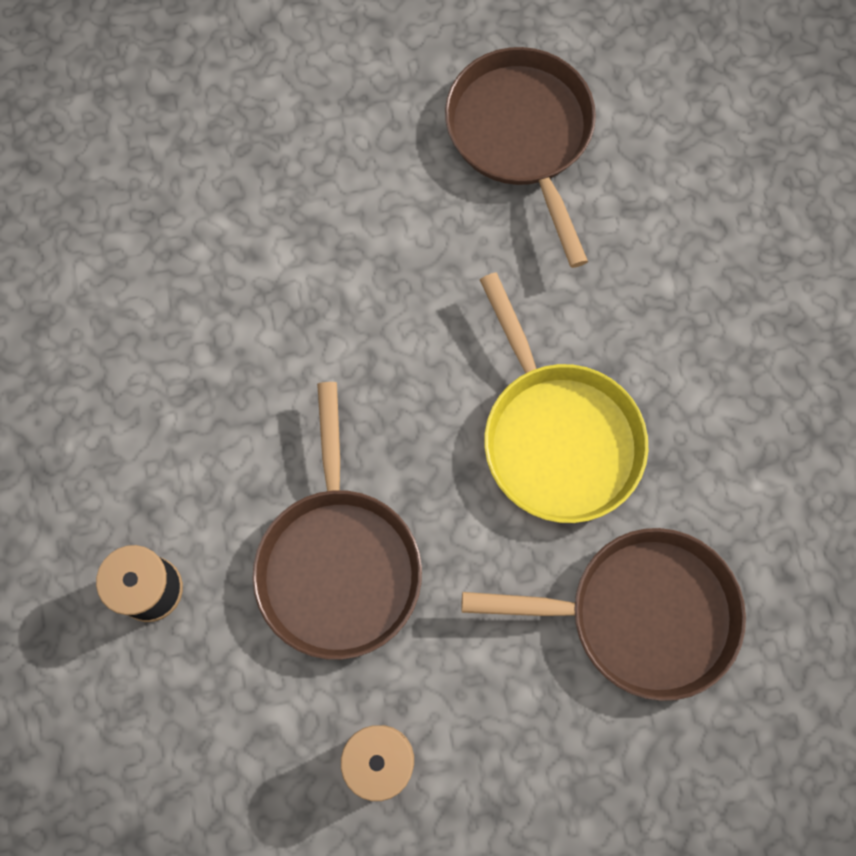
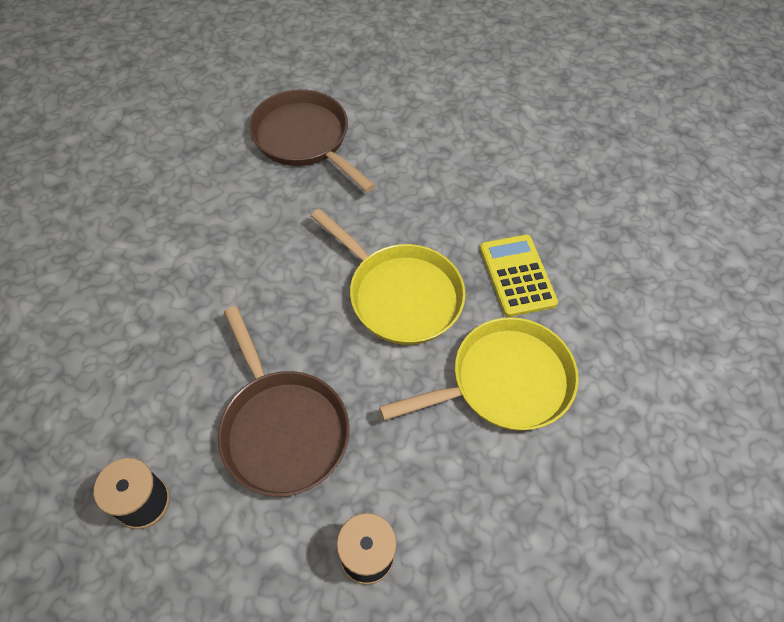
camera: 25 degrees left, 15 degrees down
brown pan [461,528,746,701] -> yellow pan [379,317,579,431]
none -> yellow calculator [480,235,558,317]

